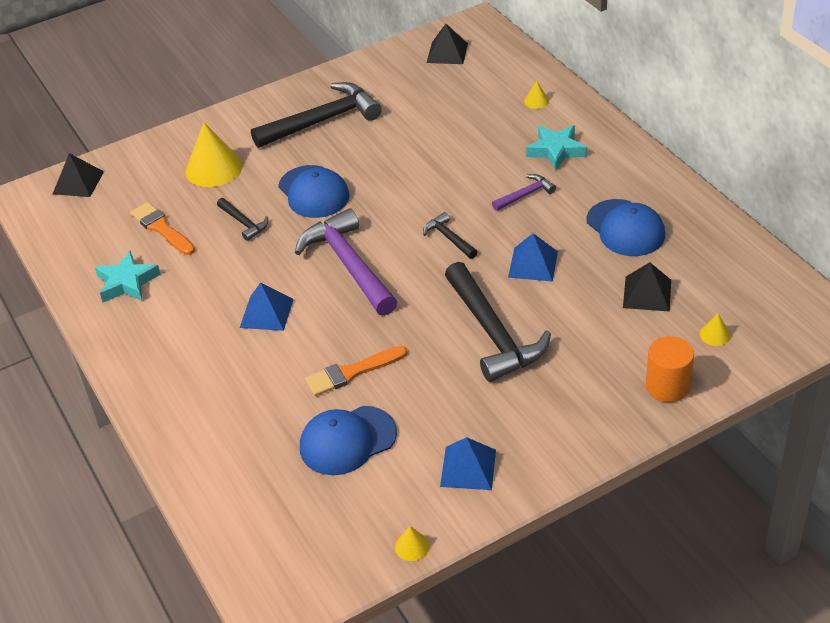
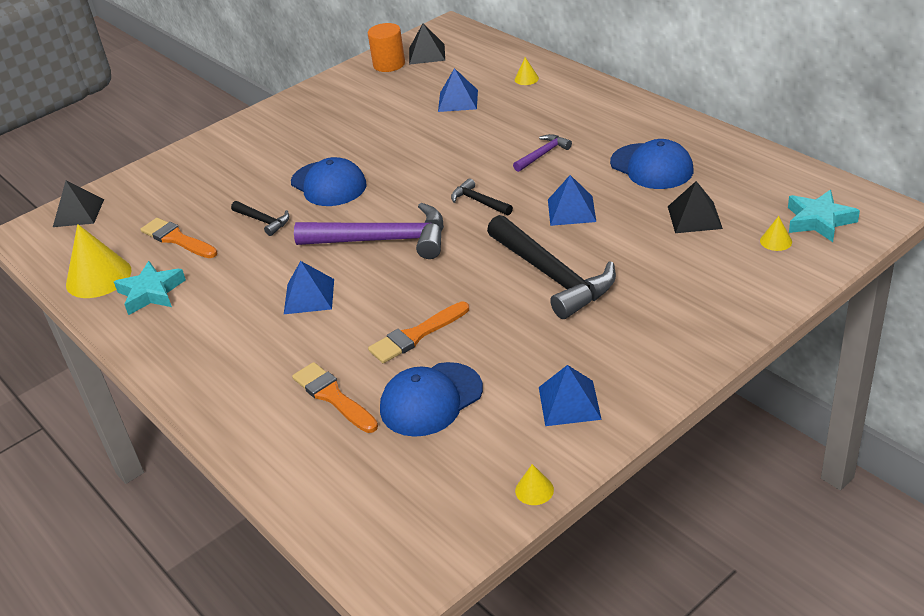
camera: 10 degrees left, 5 degrees down
yellow cone [186,122,242,187] -> yellow cone moved to [66,224,132,298]
black hammer [251,82,382,148] -> none
purple hammer [295,208,397,316] -> purple hammer turned 135 degrees clockwise [294,203,444,259]
turquoise star [526,125,587,170] -> turquoise star moved to [788,190,860,242]
orange cylinder [646,336,694,402] -> orange cylinder moved to [368,23,405,72]
none -> orange brush [292,362,378,433]
none -> blue pyramid [438,68,478,112]

